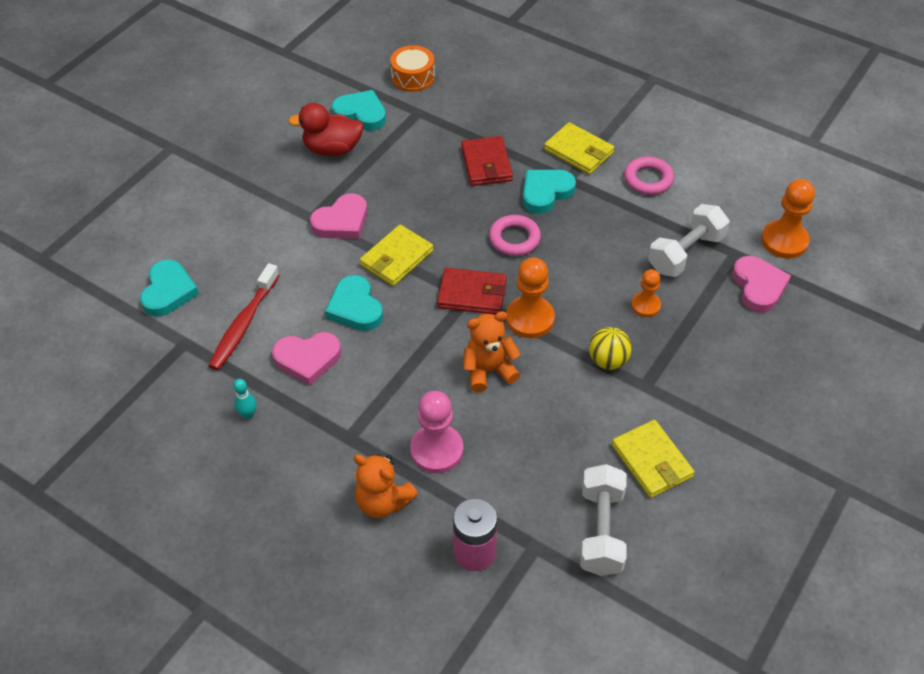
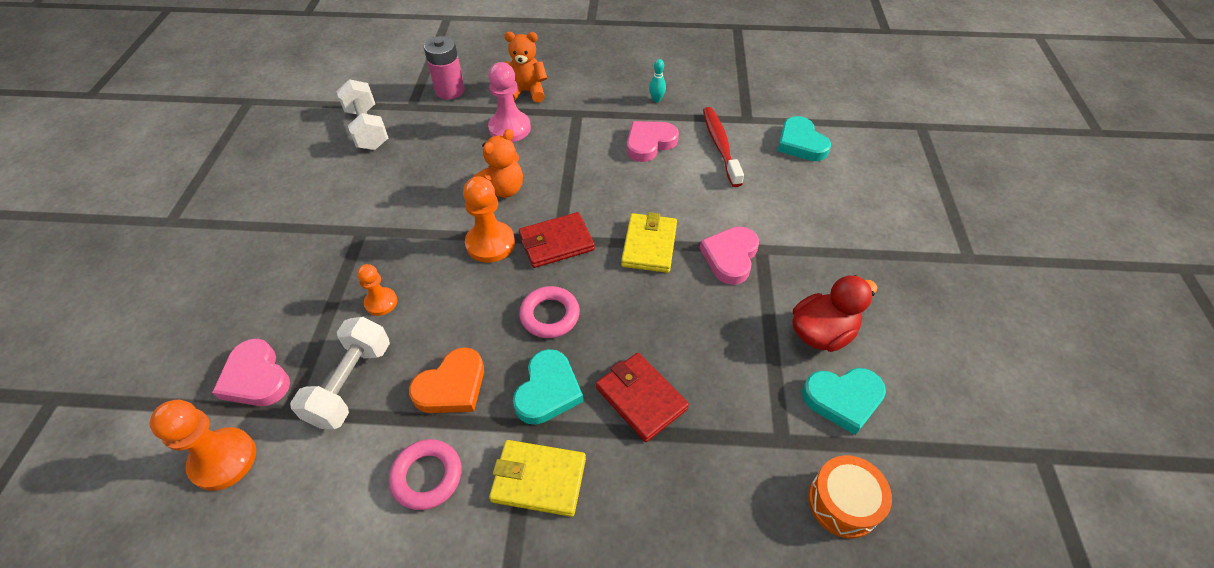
camera: 150 degrees right, 0 degrees up
turquoise heart [325,275,383,331] -> none
yellow ball [589,327,632,370] -> none
yellow wallet [612,420,695,498] -> none
none -> orange heart [409,347,484,413]

